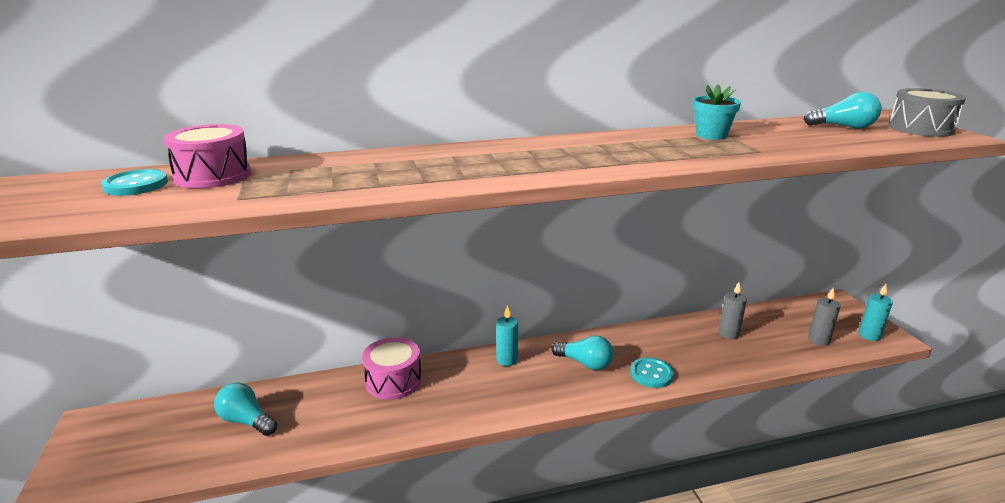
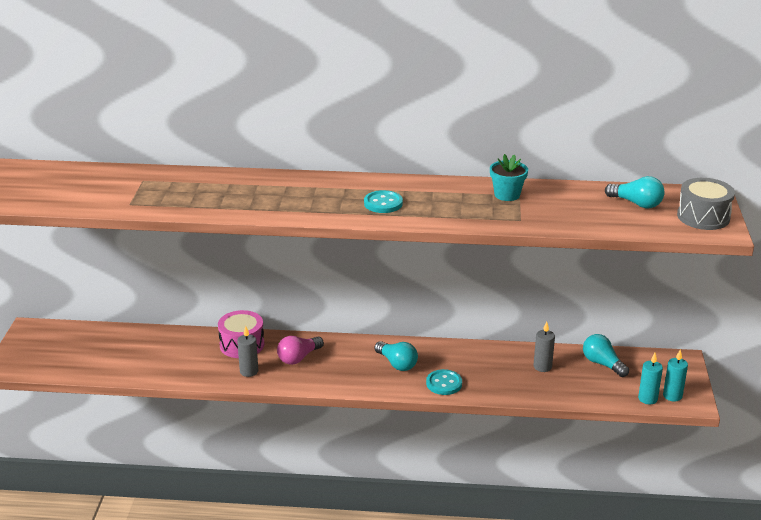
camera: 20 degrees right, 5 degrees up
turquoise button [101,169,168,196] -> turquoise button moved to [364,190,403,213]
pink drum [163,124,251,189] -> none
turquoise light bulb [214,383,277,436] -> turquoise light bulb moved to [583,334,629,377]
turquoise candle [496,306,518,366] -> turquoise candle moved to [638,353,663,404]
grey candle [808,287,840,346] -> grey candle moved to [237,326,258,377]
none -> pink light bulb [277,336,324,365]

